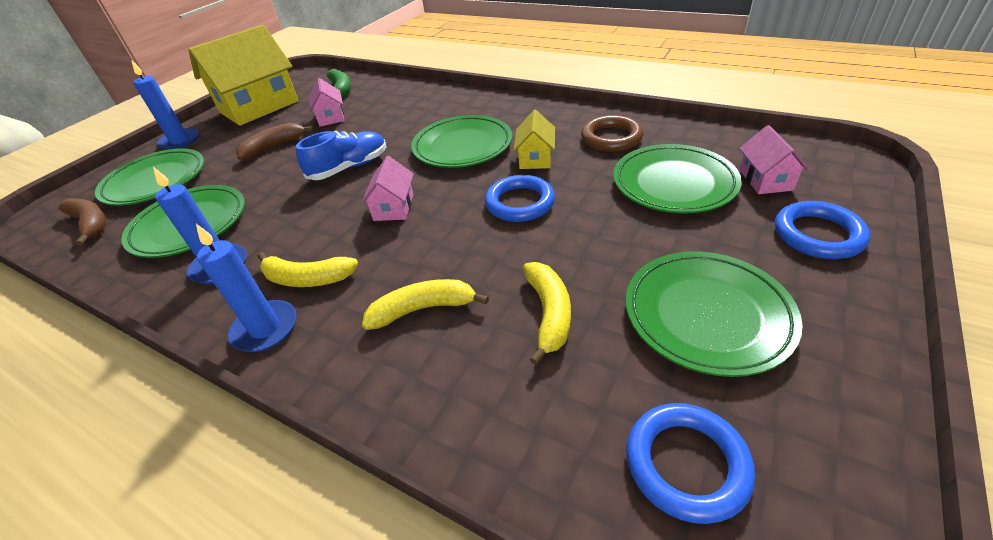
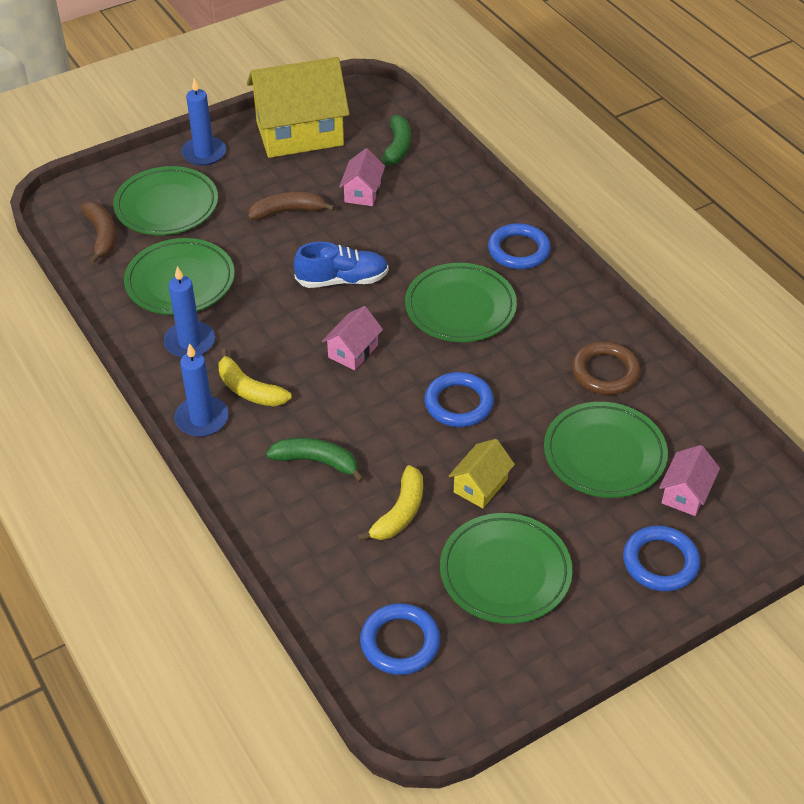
camera: 25 degrees right, 5 degrees up
yellow banana [362,279,489,330] -> green banana [266,438,364,482]
yellow house [513,110,555,169] -> yellow house moved to [449,439,515,508]
none -> blue ring [488,223,551,269]

